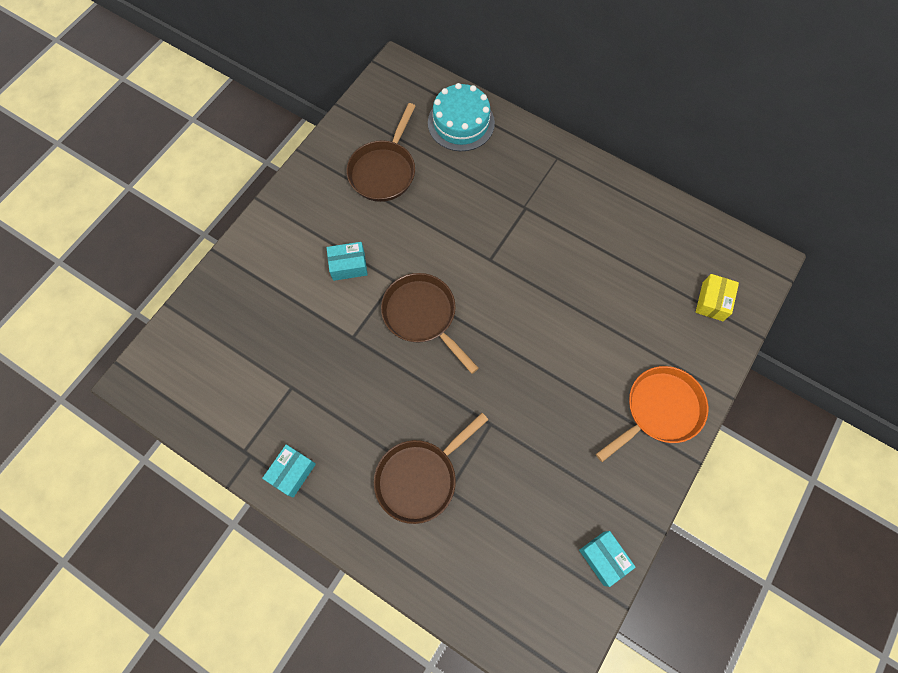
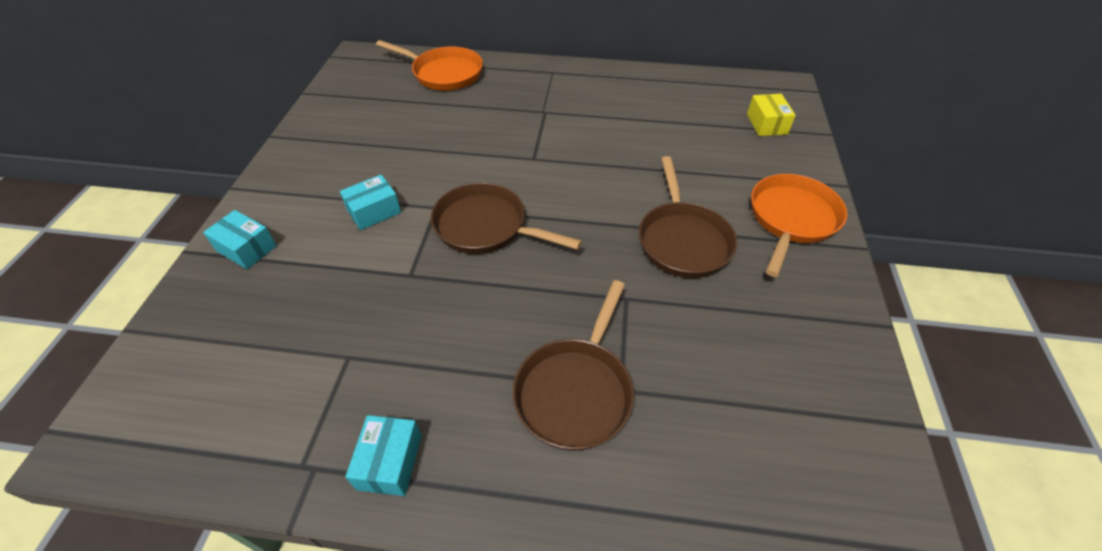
camera: 25 degrees left, 20 degrees down
brown pan [347,103,415,202] -> brown pan moved to [639,156,737,278]
turquoise cake [428,83,495,151] -> orange pan [376,40,483,91]
turquoise box [579,531,636,587] -> turquoise box moved to [203,210,277,269]

